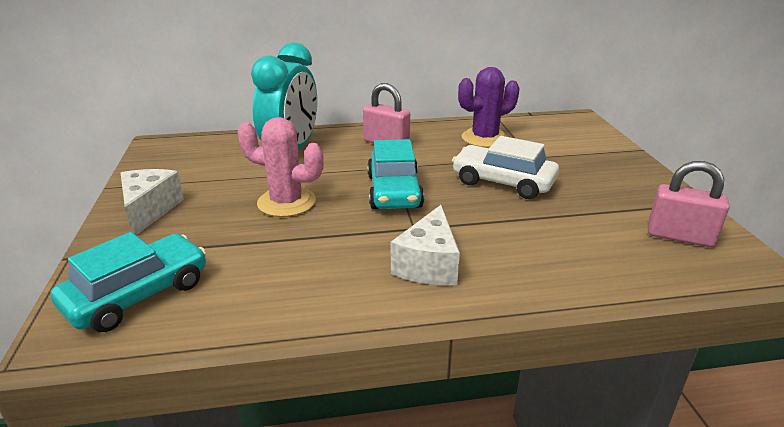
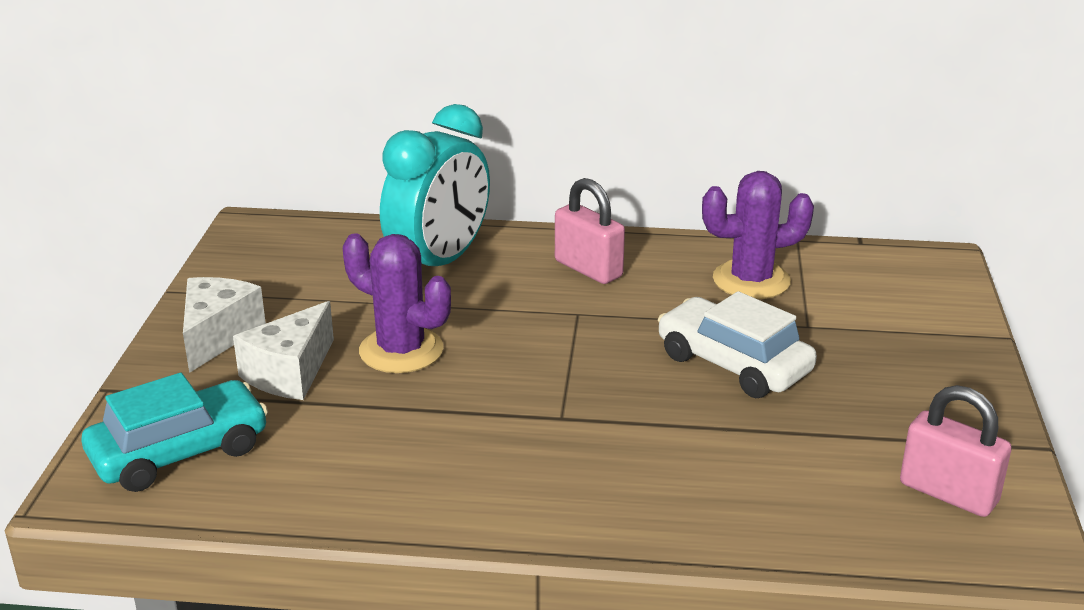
camera: 15 degrees right, 0 degrees up
pink cactus [238,117,324,217] -> purple cactus [343,233,451,373]
turquoise car [367,139,424,209] -> none
white cheese [391,205,460,285] -> white cheese moved to [233,301,334,400]

